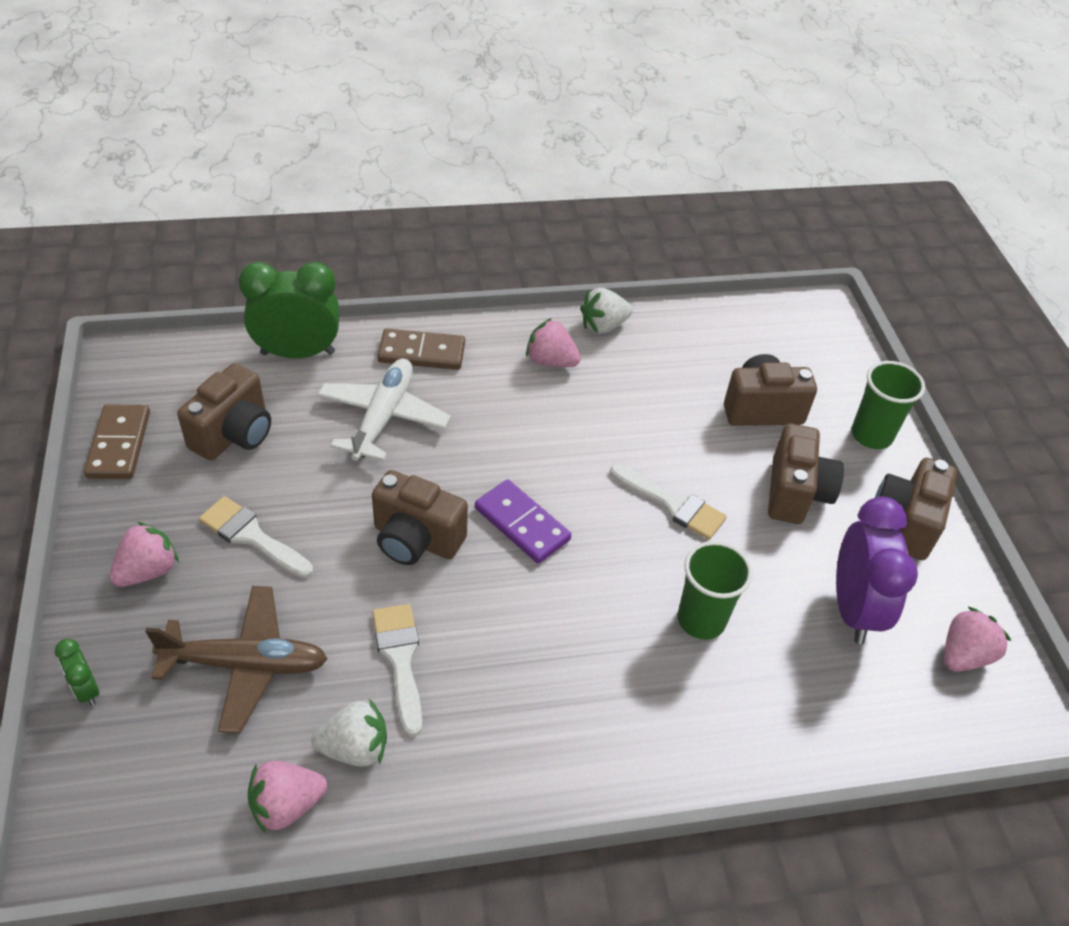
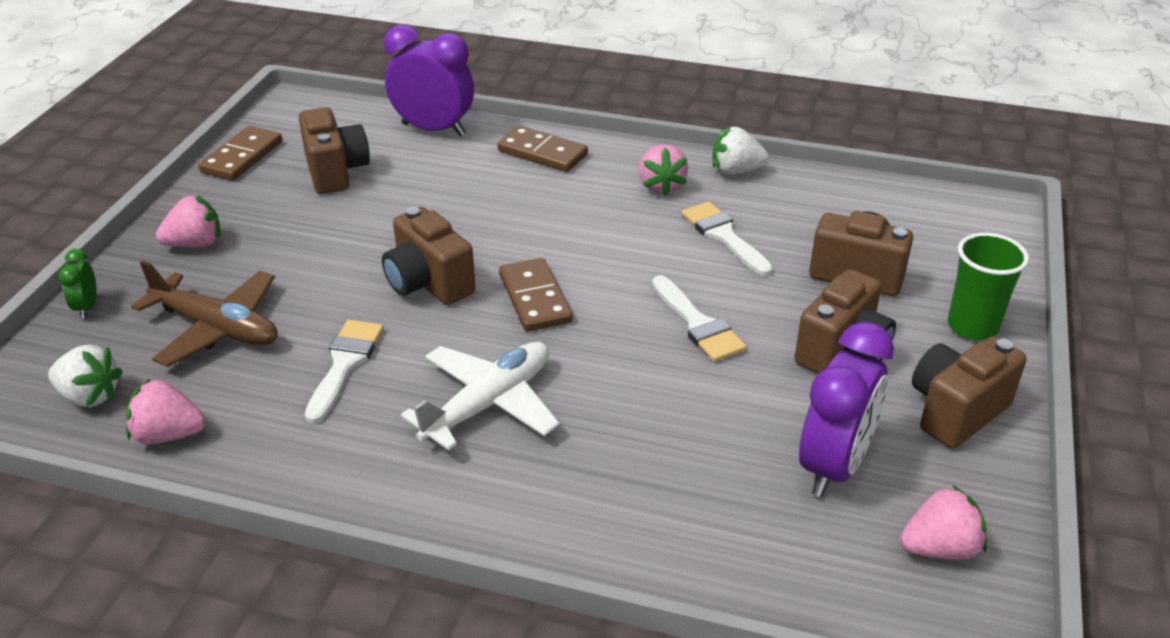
camera: 30 degrees right, 10 degrees down
brown camera [177,363,271,461] -> brown camera turned 75 degrees counterclockwise [299,107,370,194]
white brush [199,496,313,578] -> white brush moved to [682,202,773,276]
green clock [239,262,339,358] -> purple clock [384,25,474,136]
white strawberry [311,699,387,767] -> white strawberry moved to [48,345,123,407]
white plane [317,359,451,461] -> white plane moved to [401,342,560,450]
purple domino [475,479,571,564] -> brown domino [499,258,572,332]
pink strawberry [526,318,581,367] -> pink strawberry turned 150 degrees counterclockwise [639,144,688,196]
green cup [678,541,753,640] -> none

